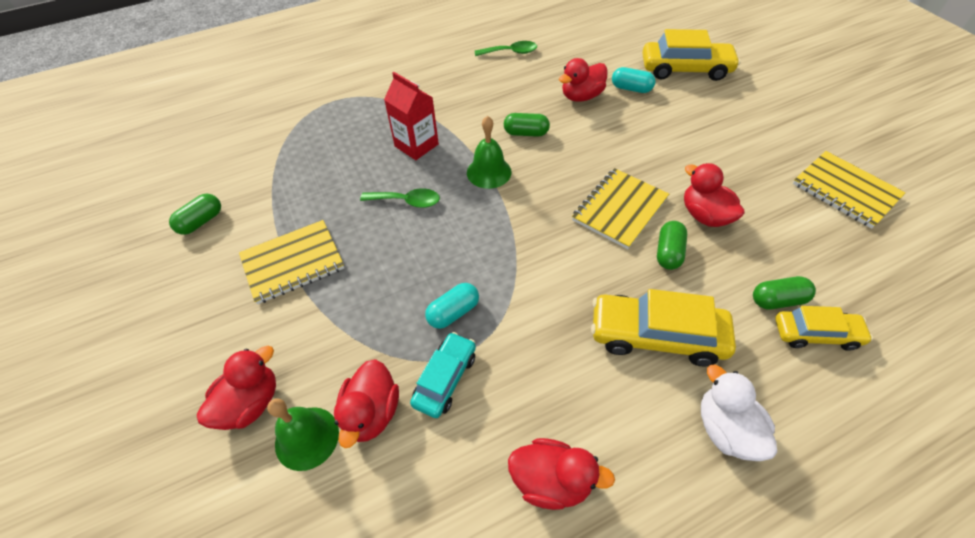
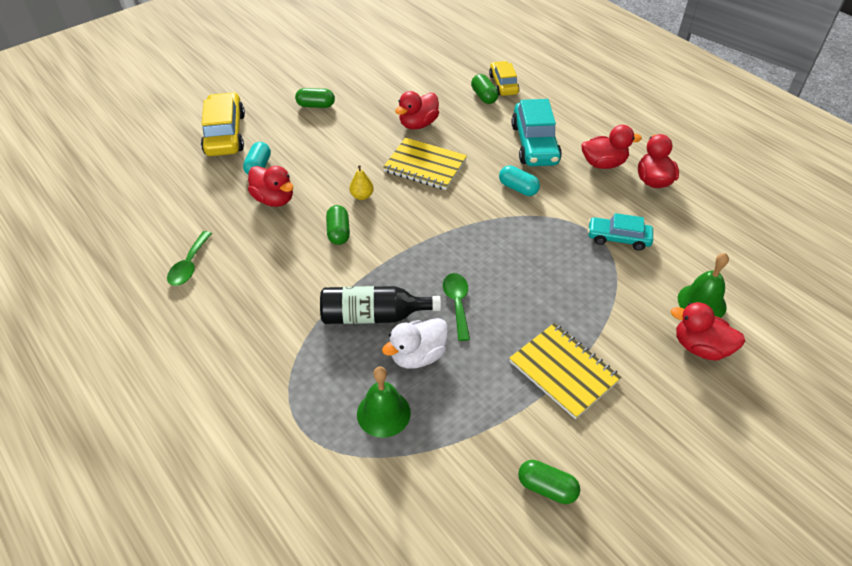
camera: 105 degrees left, 5 degrees down
red duck [334,359,399,448] -> red duck moved to [581,125,642,169]
red carton [384,72,439,160] -> black bottle [320,286,441,324]
turquoise capsule [425,283,479,329] -> turquoise capsule moved to [499,165,540,196]
green bell [467,116,512,189] -> green bell moved to [357,367,411,438]
green spoon [475,41,537,56] -> green spoon turned 150 degrees counterclockwise [167,231,212,286]
yellow car [591,289,736,366] -> turquoise car [511,99,562,166]
green capsule [657,221,687,270] -> green capsule moved to [295,88,335,108]
white duck [701,365,777,461] -> white duck moved to [382,318,448,369]
yellow notebook [793,151,906,229] -> none
none -> yellow pear [349,165,374,200]

